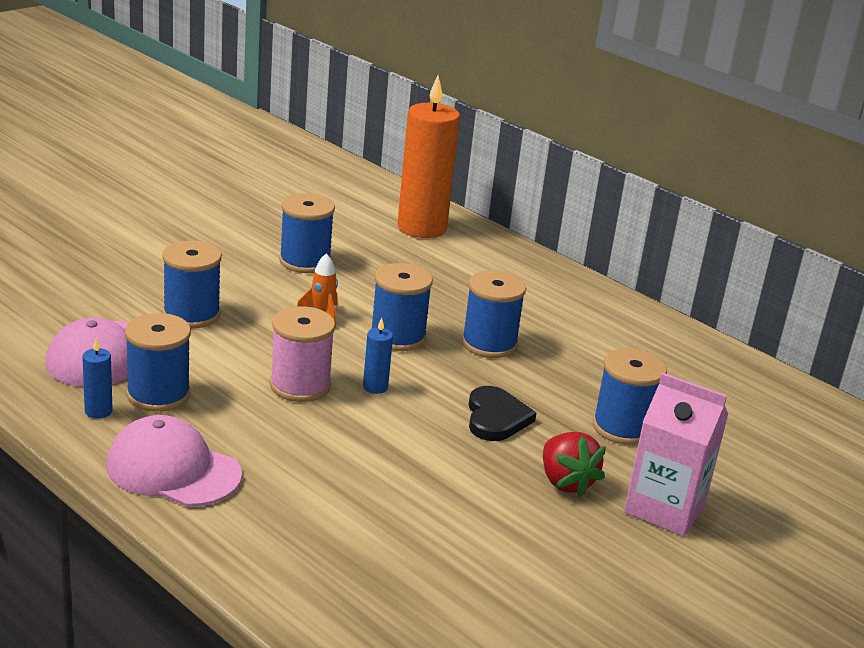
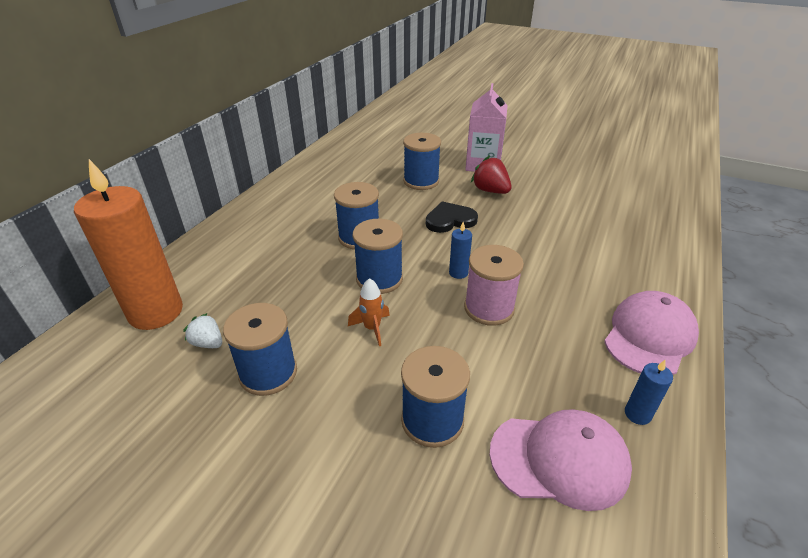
camera: 105 degrees left, 10 degrees up
pink cap [106,415,242,507] -> pink cap turned 150 degrees counterclockwise [604,291,699,375]
blue spool [125,313,191,412] -> none
red strawberry [543,432,606,497] -> red strawberry turned 90 degrees counterclockwise [471,155,511,194]
none -> white strawberry [183,313,222,348]

